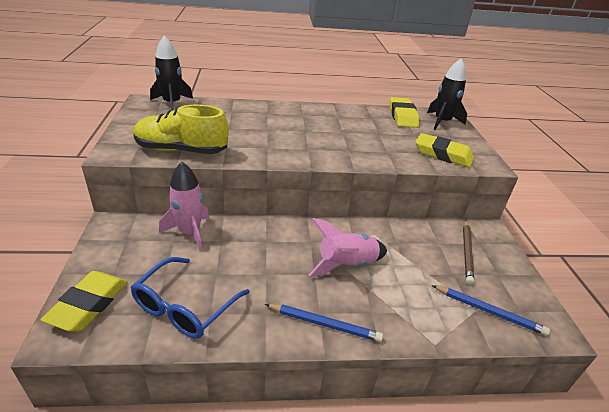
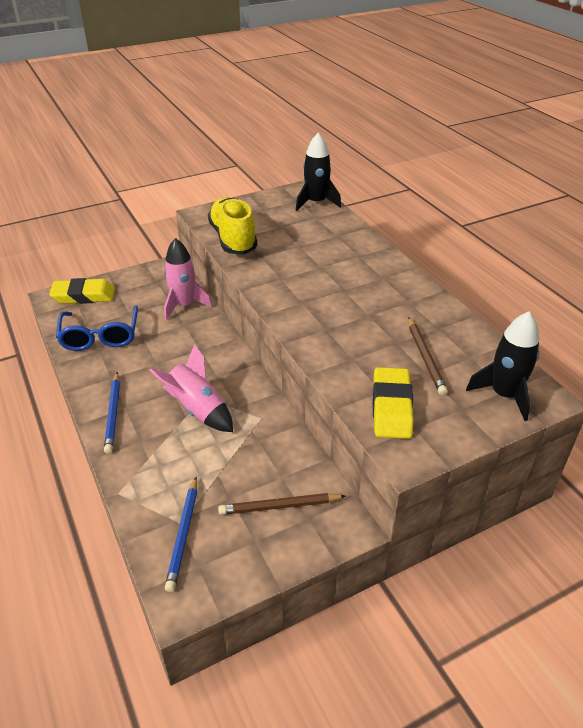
camera: 70 degrees right, 5 degrees up
blue glasses [131,257,250,339] -> blue glasses turned 105 degrees counterclockwise [56,305,138,351]
yellow eraser [390,97,419,128] -> none
none -> brown pencil [408,317,448,395]

